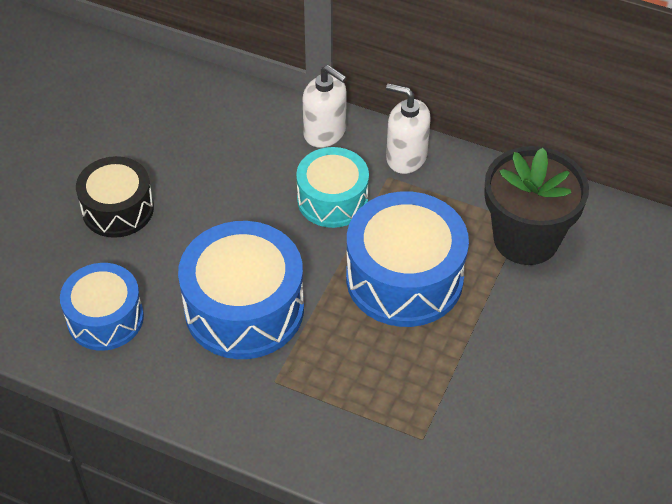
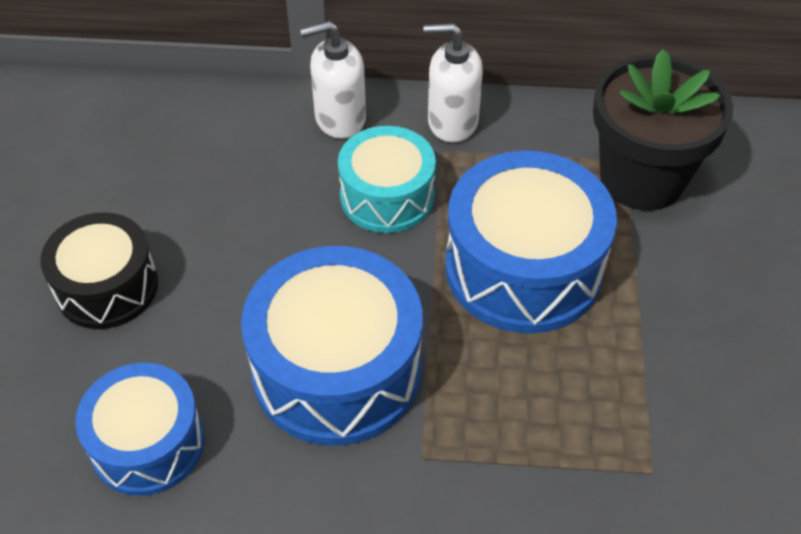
camera: 20 degrees left, 0 degrees up
white soap dispenser [303,65,347,148] -> white soap dispenser turned 150 degrees clockwise [300,21,366,139]

